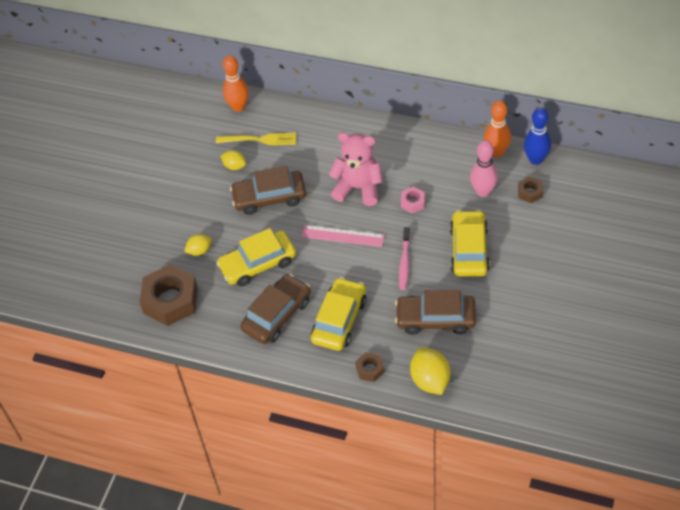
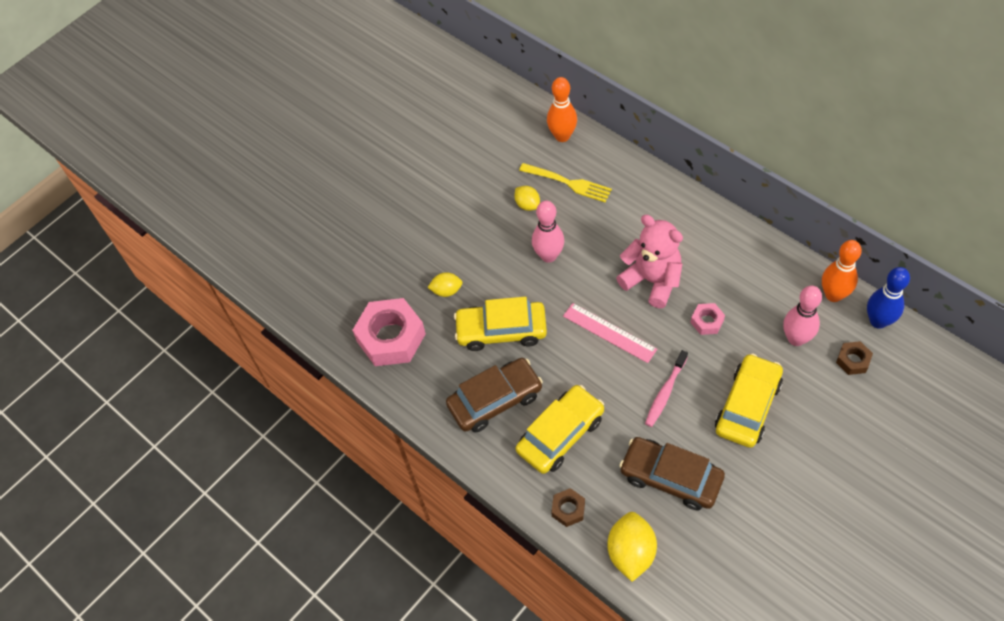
camera: 25 degrees right, 5 degrees up
brown nut [140,265,198,326] -> pink nut [352,298,426,366]
brown car [230,166,306,215] -> pink bowling pin [532,201,564,263]

